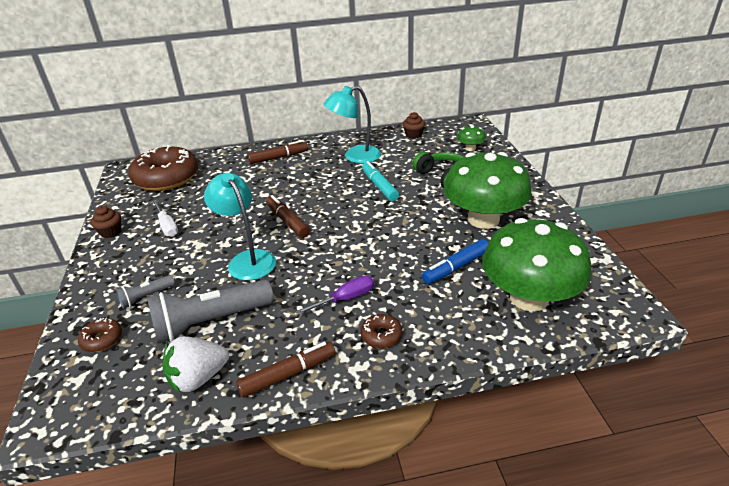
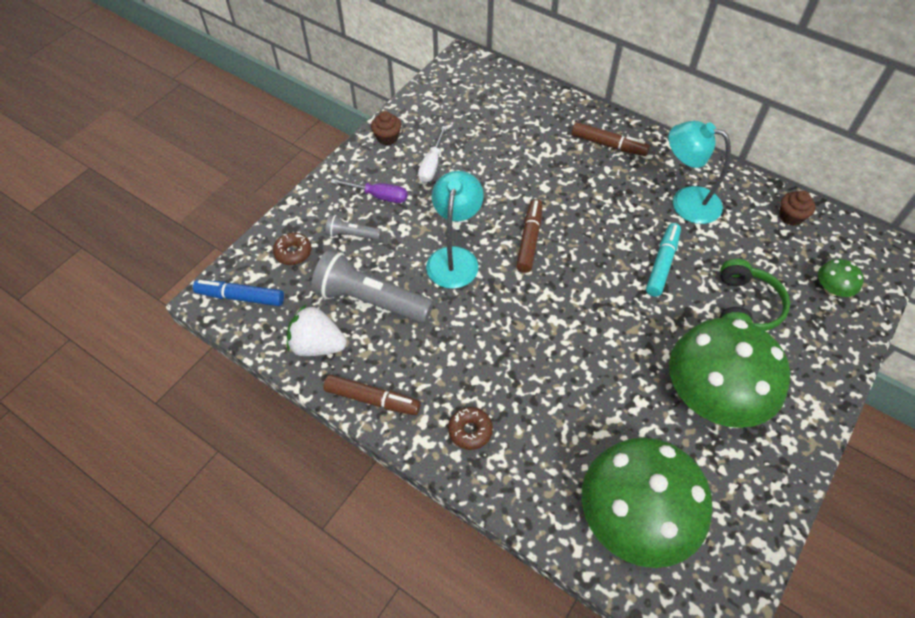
camera: 45 degrees right, 20 degrees up
brown donut [129,145,198,191] -> none
purple screwdriver [295,276,374,315] -> purple screwdriver moved to [331,179,408,203]
blue marker [422,239,488,284] -> blue marker moved to [193,280,284,306]

